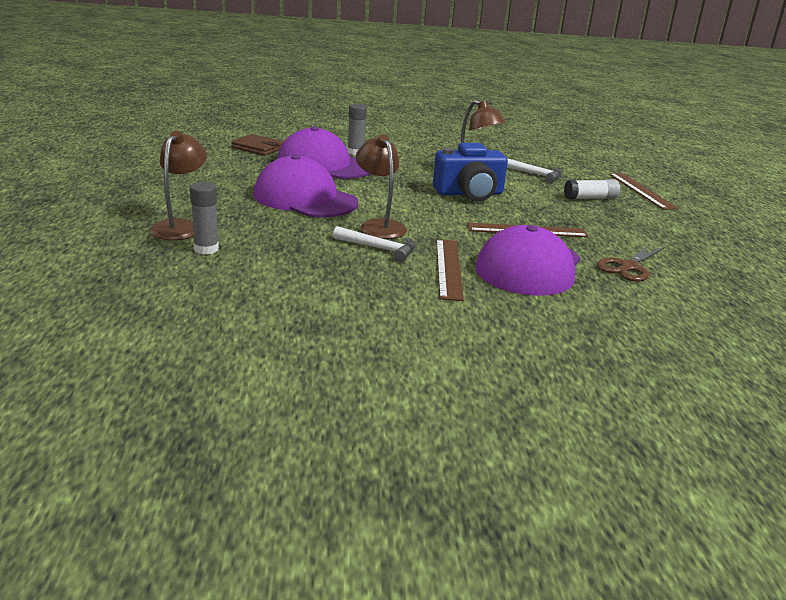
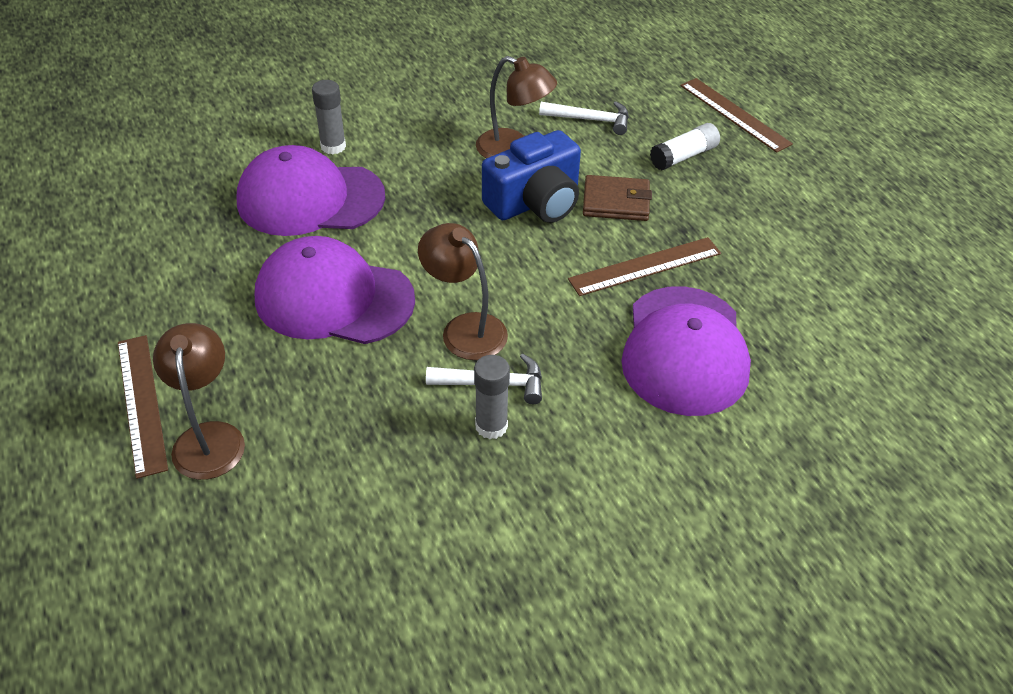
camera: 20 degrees left, 20 degrees up
grey glue stick [190,182,219,255] -> grey glue stick moved to [474,355,510,439]
brown wallet [231,134,284,156] -> brown wallet moved to [583,175,652,221]
brown ruler [436,239,464,301] -> brown ruler moved to [118,335,168,479]
brown scissors [597,244,664,282] -> none

